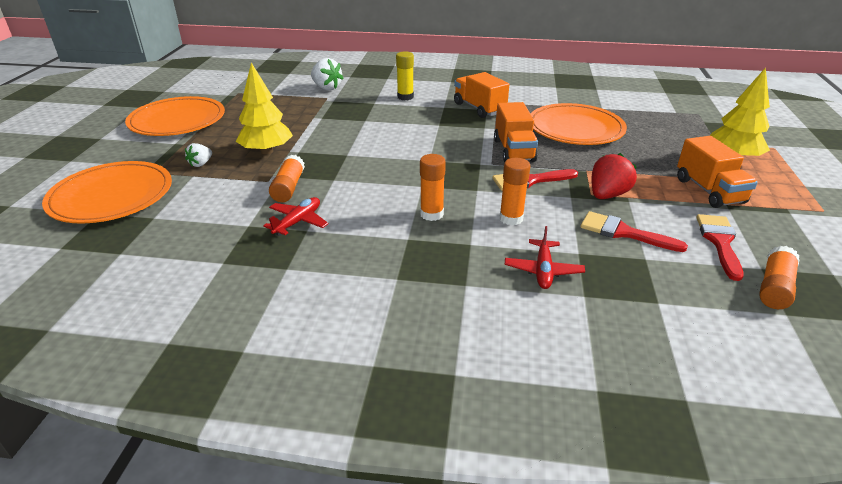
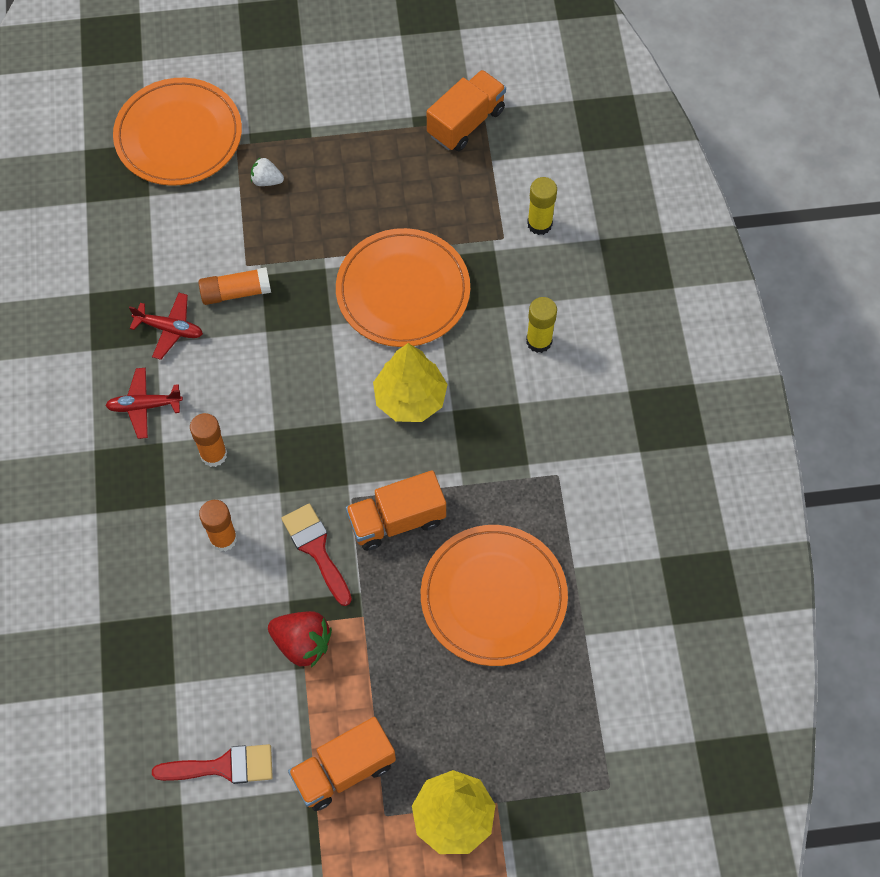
camera: 75 degrees right, 30 degrees up
orange plate [125,96,225,136] -> orange plate moved to [336,228,470,347]
yellow tree [236,62,293,154] -> yellow tree moved to [373,343,448,422]
white strawberry [311,58,343,90] -> yellow glue stick [527,177,557,235]
orange truck [454,72,509,118] -> orange truck moved to [427,70,506,151]
red plane [505,226,585,289] -> red plane moved to [105,368,183,439]
red brush [581,211,688,252] -> none
orange glue stick [759,246,799,309] -> none

